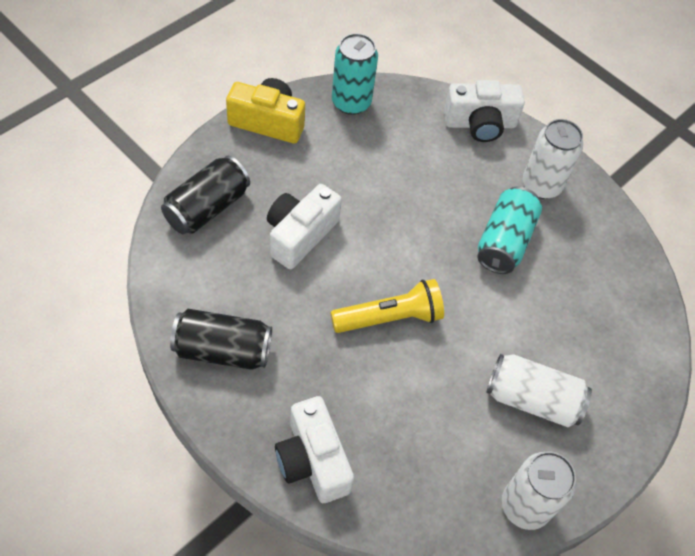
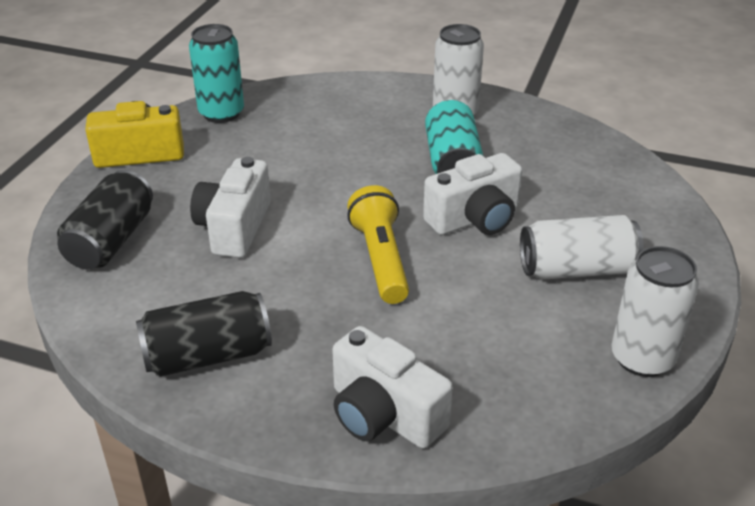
camera: 20 degrees left, 20 degrees down
yellow flashlight [330,279,444,333] -> yellow flashlight turned 60 degrees counterclockwise [347,185,409,304]
white camera [444,80,525,142] -> white camera moved to [423,153,522,235]

